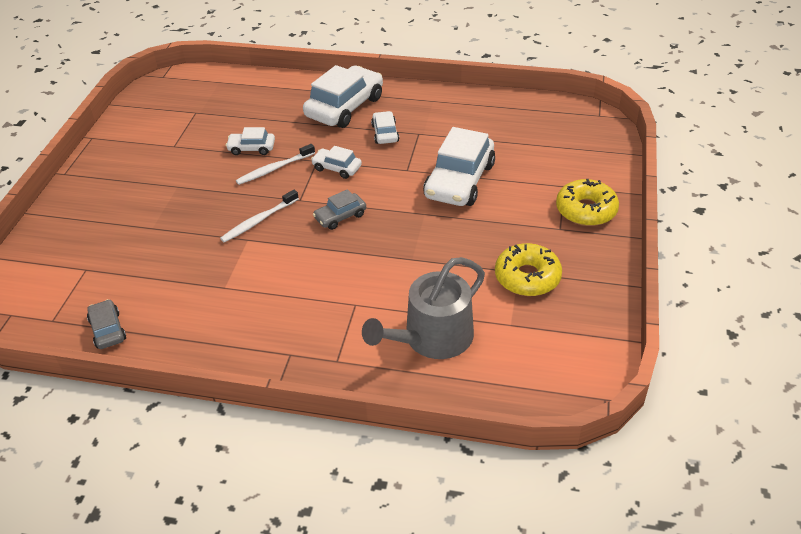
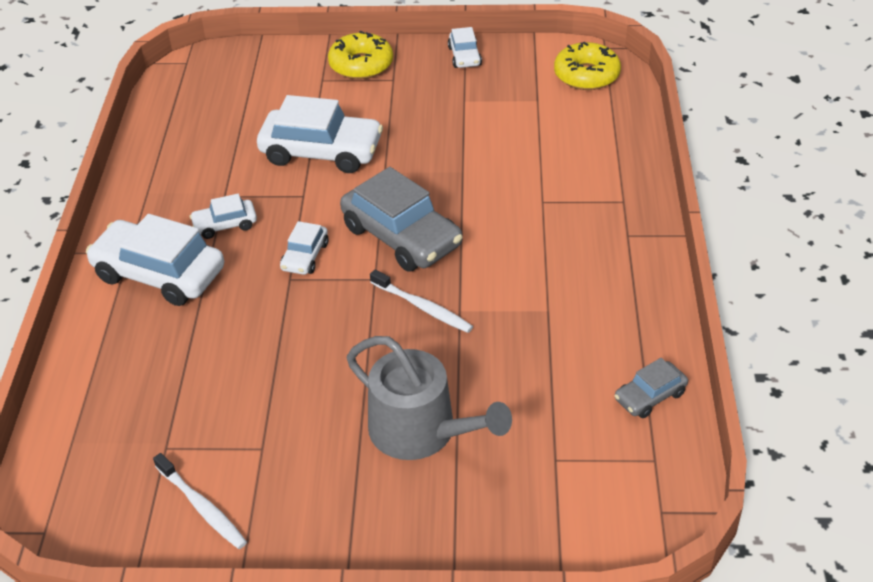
camera: 100 degrees left, 0 degrees up
white car [226,127,275,155] -> white car moved to [448,27,482,68]
white toothbrush [236,144,315,185] -> white toothbrush moved to [153,453,247,549]
grey car [313,189,366,230] -> grey car [340,167,463,272], size x1.99
grey watering can [362,257,485,359] -> grey watering can moved to [347,336,512,460]
yellow donut [495,243,562,296] -> yellow donut moved to [554,42,621,90]

